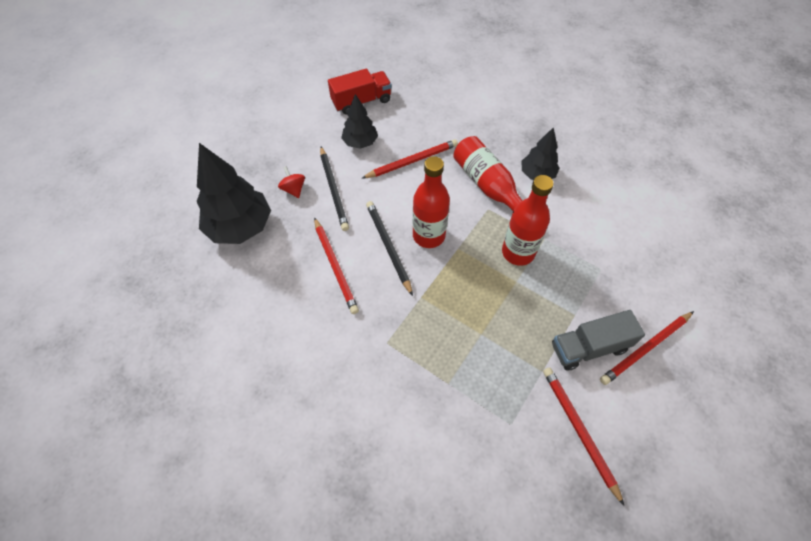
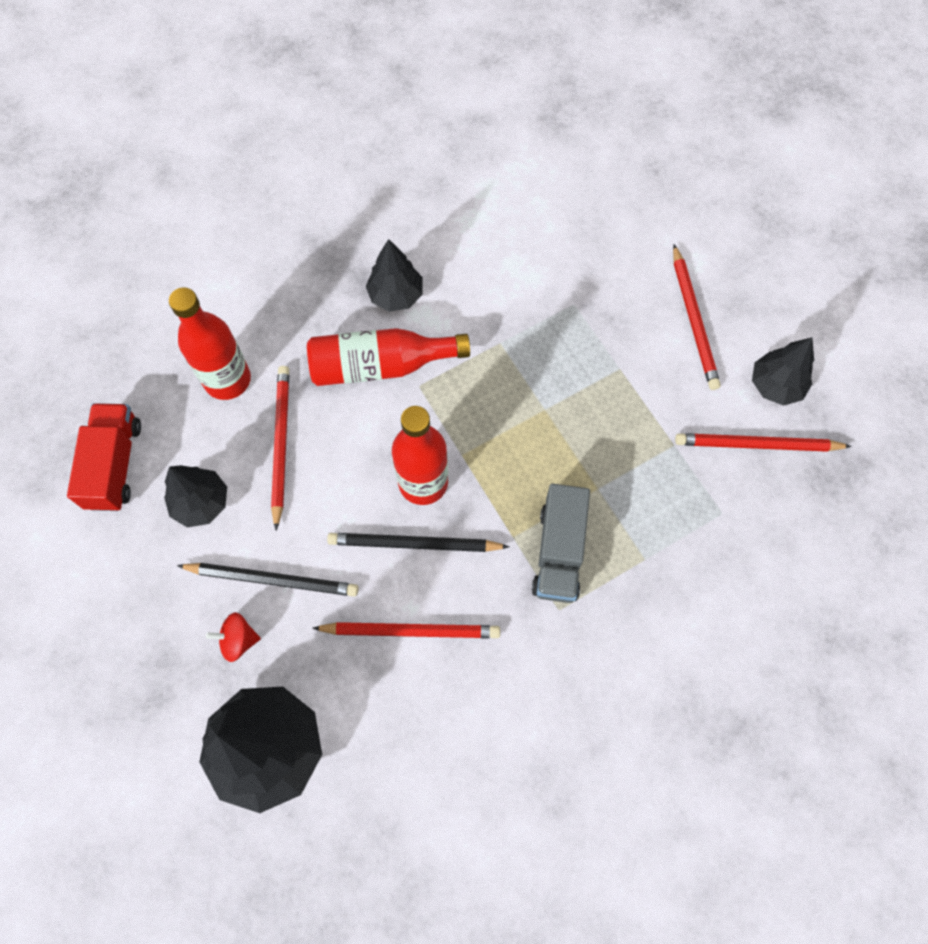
camera: 65 degrees left, 10 degrees up
red bottle [502,175,554,266] -> red bottle moved to [169,287,251,400]
grey truck [552,310,645,371] -> grey truck moved to [532,483,590,603]
none -> black tree [752,337,814,406]

